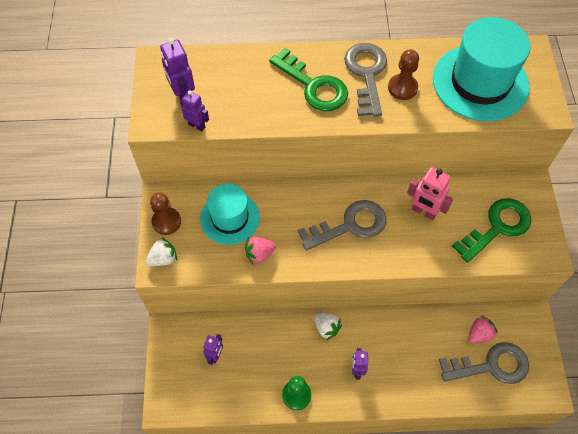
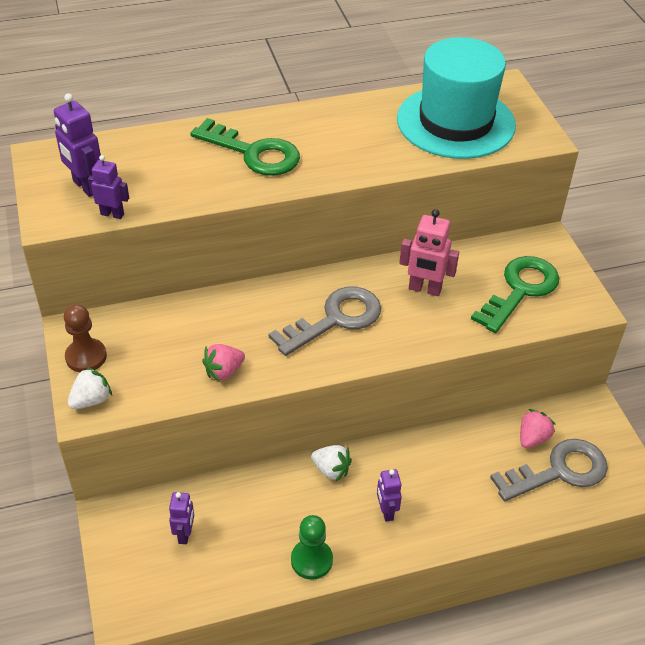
camera: 15 degrees left, 15 degrees down
turquoise hat [200,184,260,245] -> none
grey key [344,43,387,117] -> none
brown pawn [388,49,419,100] -> none

